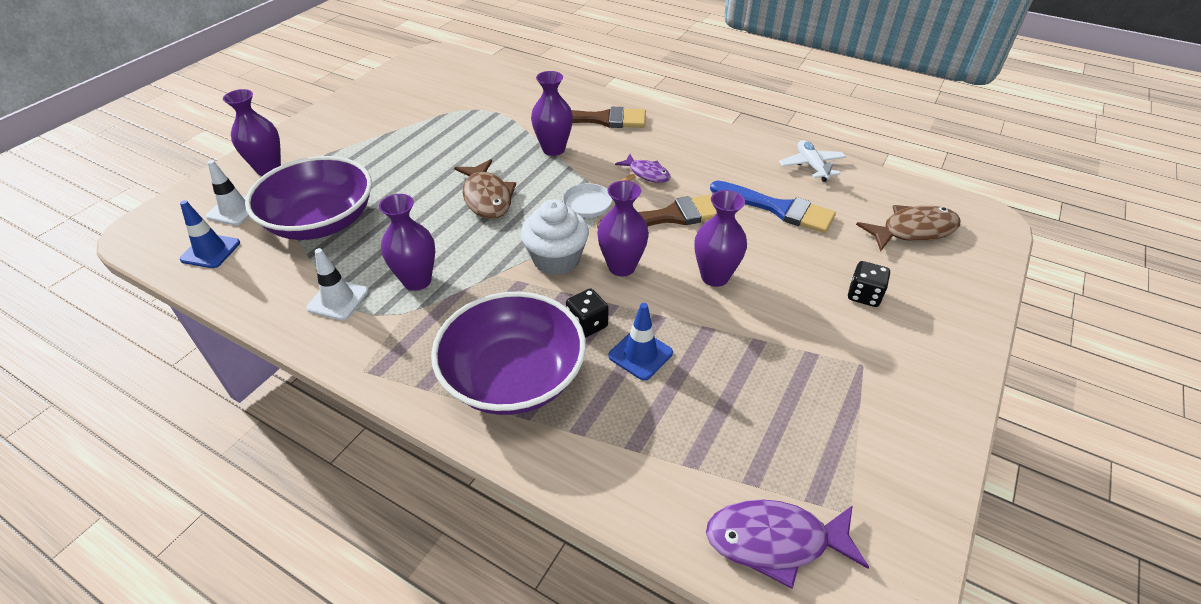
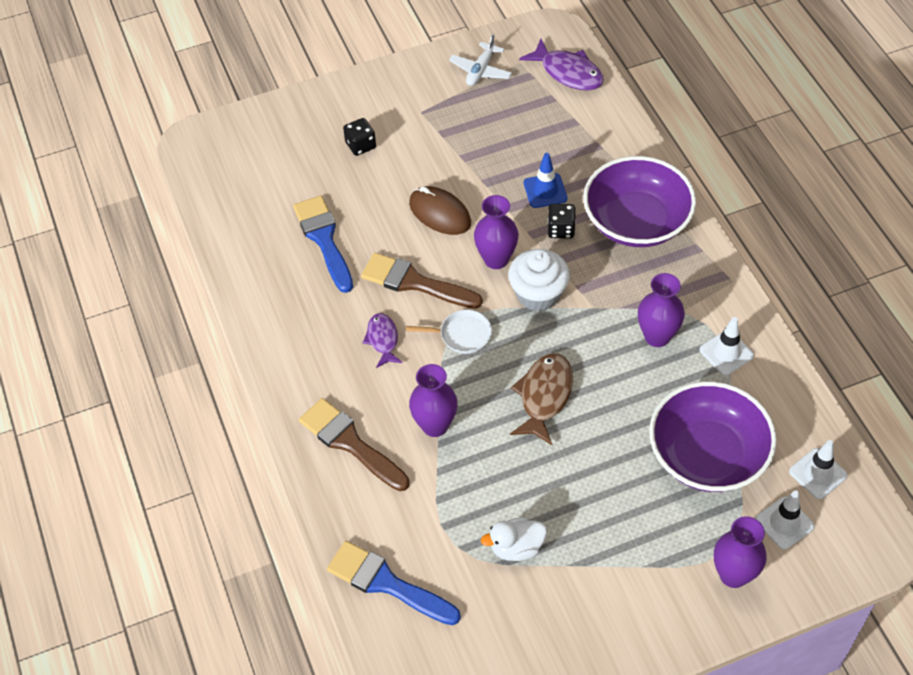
camera: 140 degrees left, 10 degrees up
blue traffic cone [180,200,240,268] -> white traffic cone [789,440,847,499]
purple vase [694,190,747,287] -> brown mouse [409,186,471,235]
white plane [779,140,846,182] -> white plane moved to [449,34,512,86]
brown fish [856,205,961,251] -> none
none -> blue brush [327,541,461,625]
none -> white duck [481,517,547,561]

